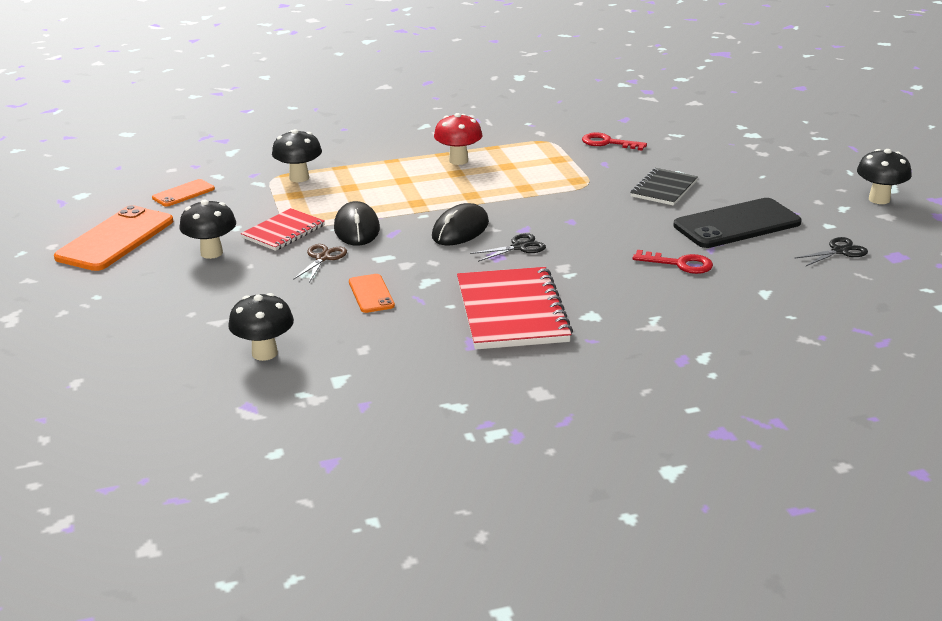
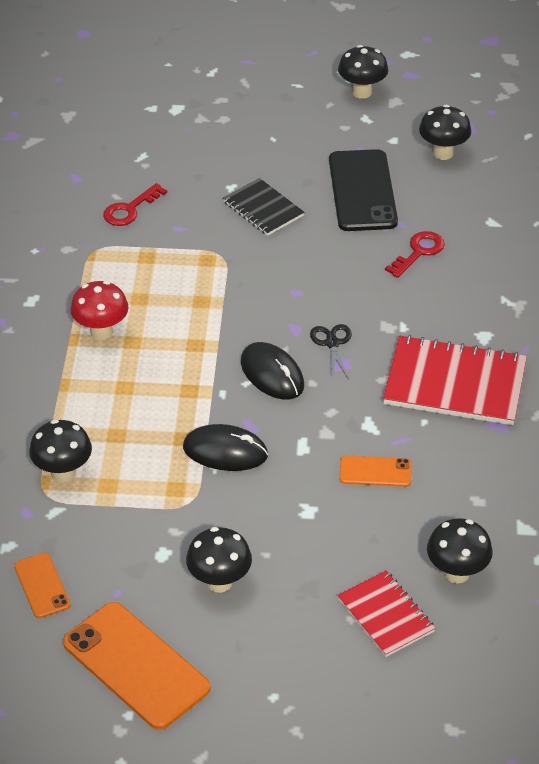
camera: 70 degrees left, 15 degrees up
red notebook [241,208,325,251] -> red notebook moved to [337,570,435,657]
brown scissors [293,244,347,283] -> none
black scissors [794,237,868,266] -> black mushroom [419,105,471,160]

